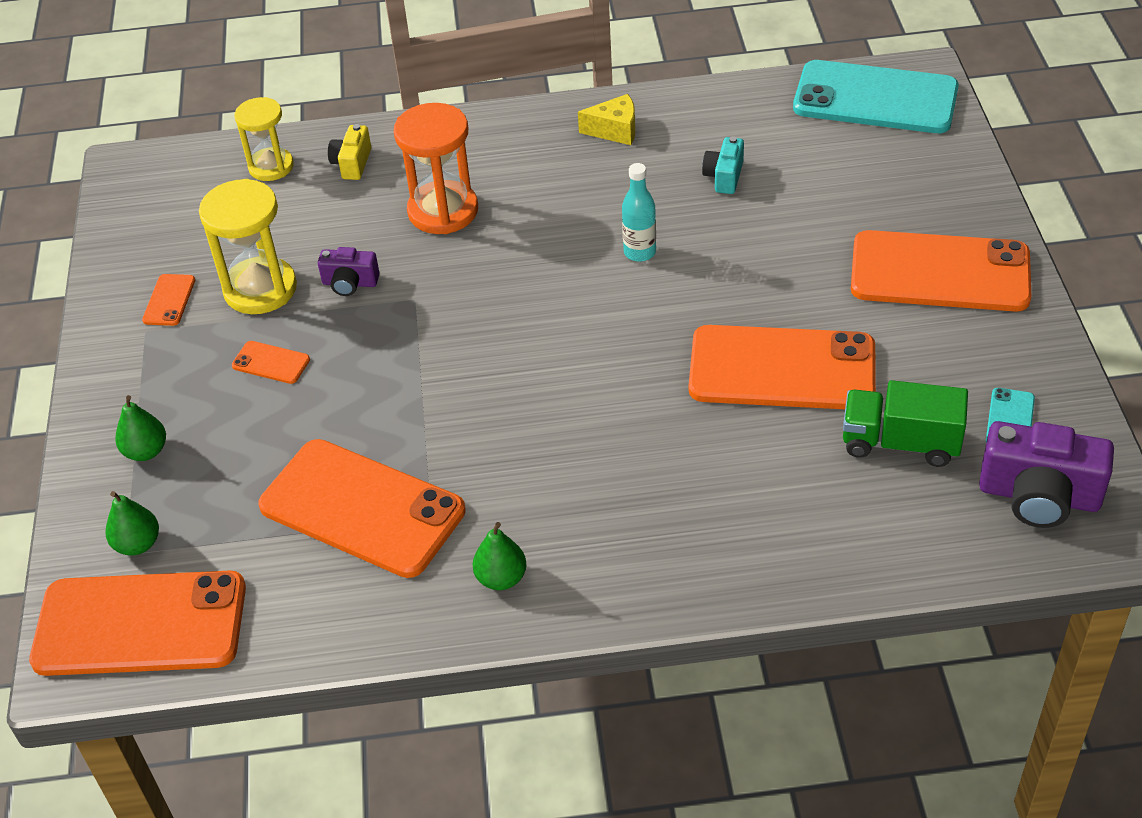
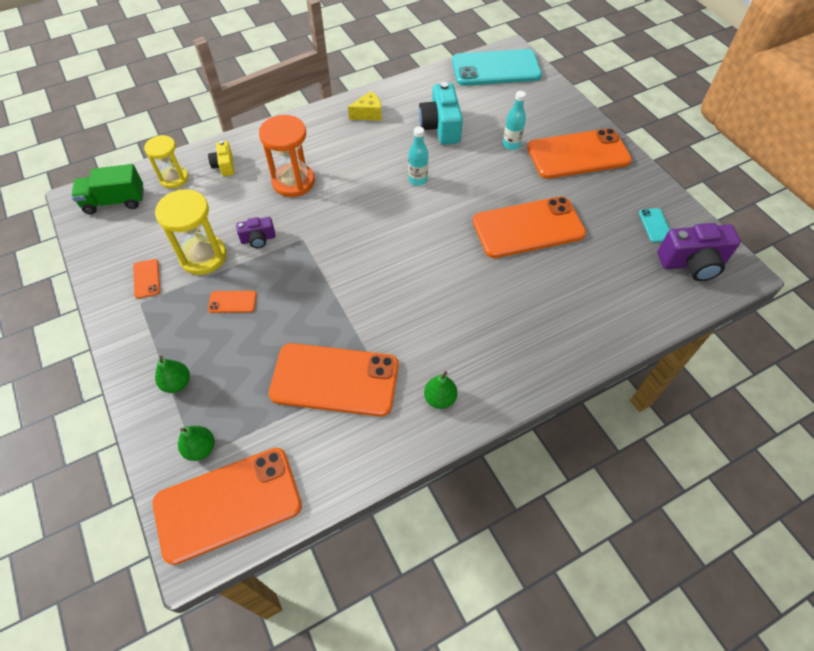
camera: 25 degrees left, 10 degrees up
turquoise camera [702,136,744,194] -> turquoise camera [419,82,463,145], size x1.82
green truck [843,380,968,467] -> green truck moved to [71,164,144,214]
none -> turquoise bottle [503,91,526,150]

